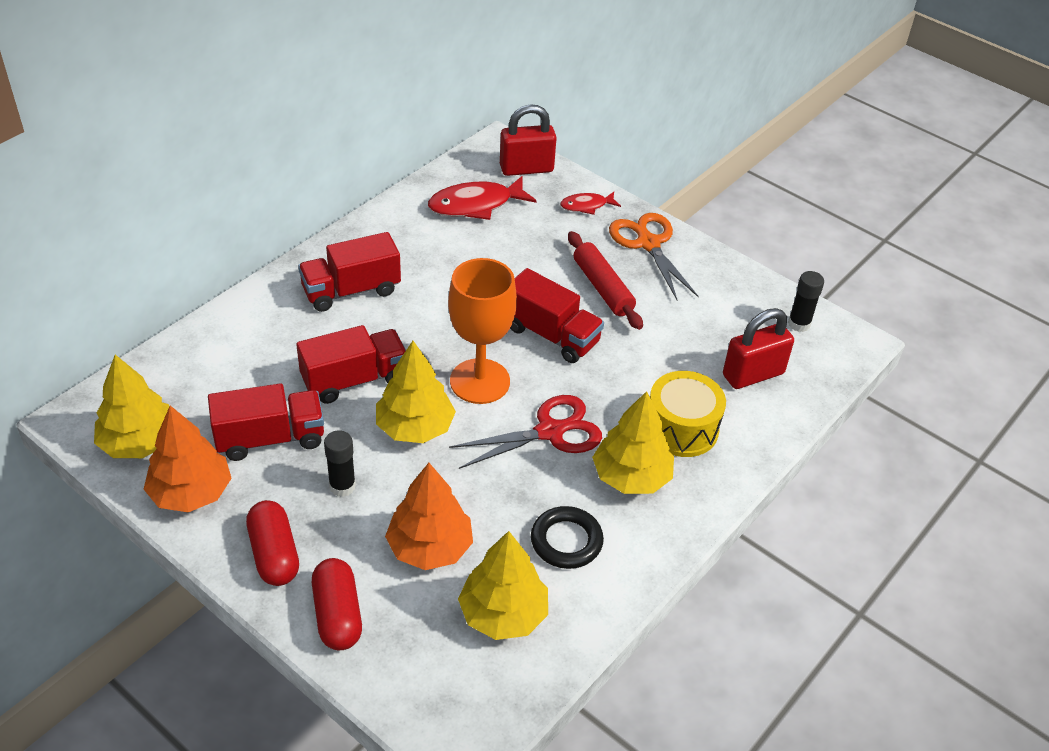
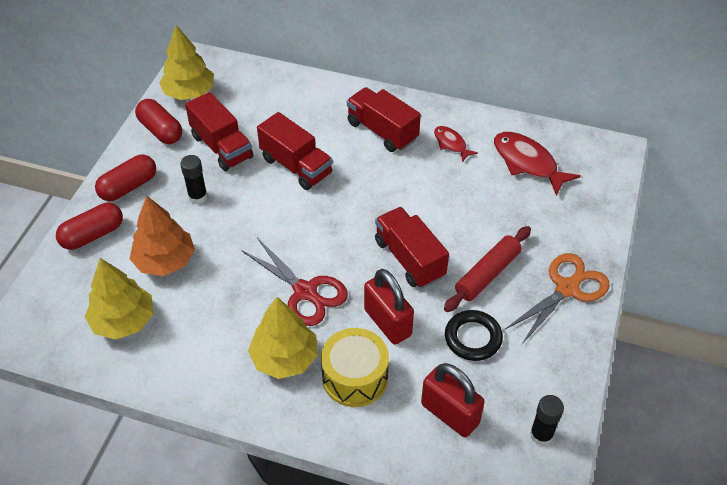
camera: 70 degrees right, 5 degrees up
orange tree [144,406,232,512] -> red capsule [135,99,182,144]
yellow tree [376,341,456,443] -> none
orange goblet [448,258,517,404] -> none
red padlock [500,104,557,176] -> red padlock moved to [364,269,414,345]
red truck [510,268,604,363] -> red truck turned 135 degrees clockwise [375,207,449,288]
black ring [531,506,604,569] -> black ring moved to [445,310,503,361]
red fish [560,192,621,215] -> red fish moved to [434,126,478,162]

